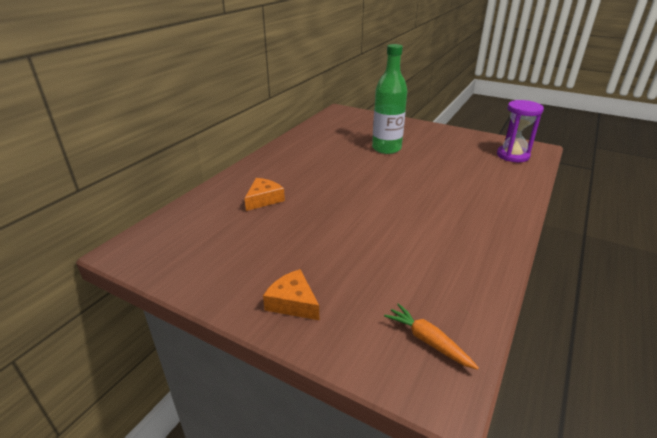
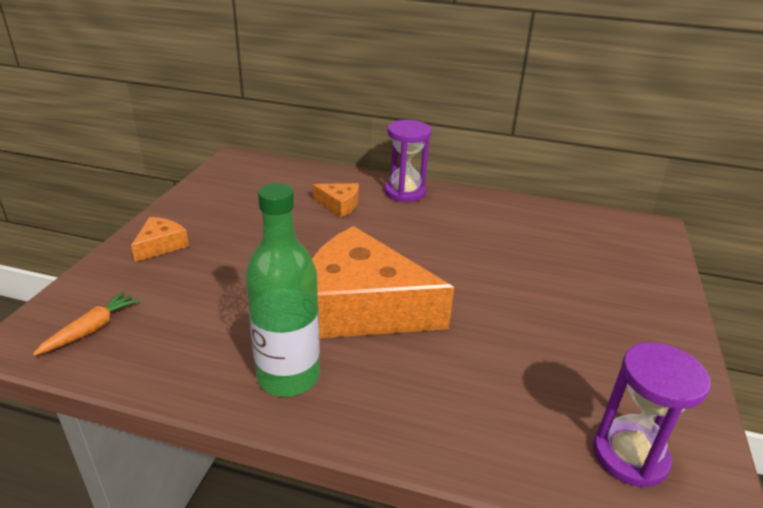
camera: 75 degrees right, 0 degrees up
green bottle [372,44,407,154] -> green bottle moved to [245,183,320,397]
none -> orange cheese [312,226,454,338]
none -> purple hourglass [385,120,432,202]

